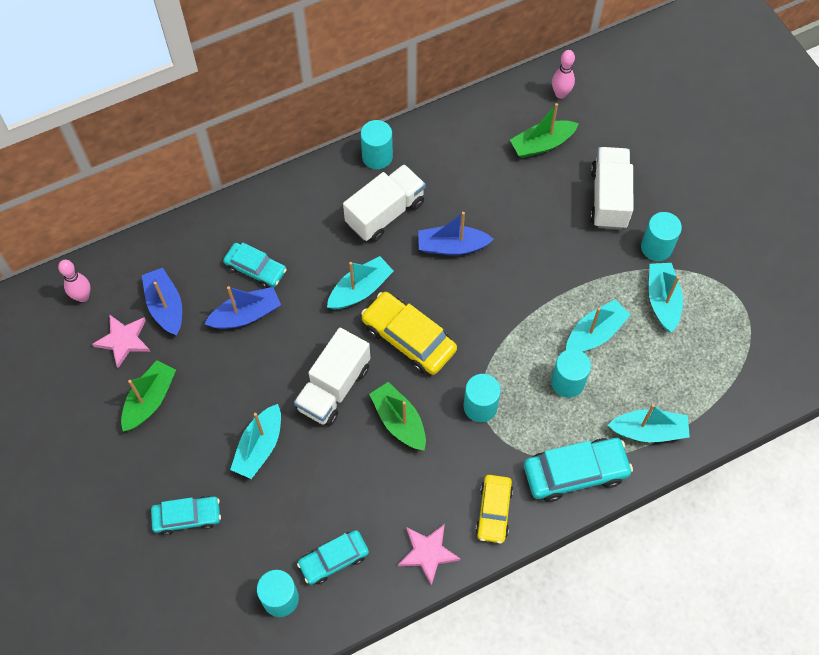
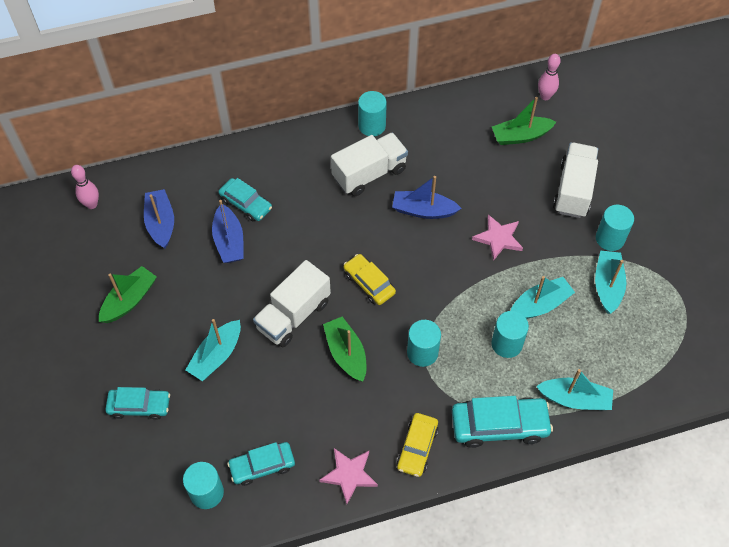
camera: 10 degrees right, 5 degrees down
pink star [92,314,150,368] -> pink star moved to [472,214,523,261]
blue boat [205,286,281,329] -> blue boat turned 90 degrees clockwise [212,200,243,263]
turquoise boat [327,256,394,309] -> none
yellow car [361,292,457,375] -> yellow car [344,254,396,305], size x0.65

